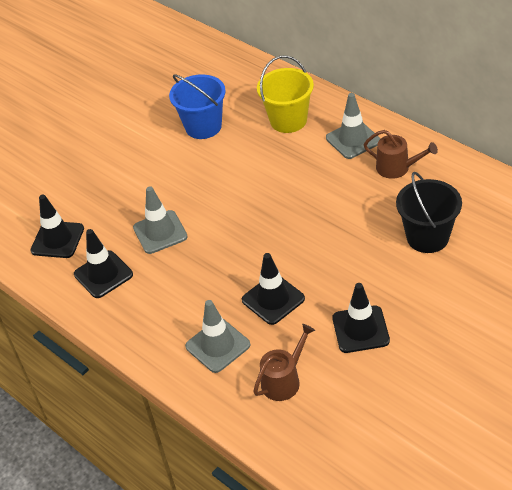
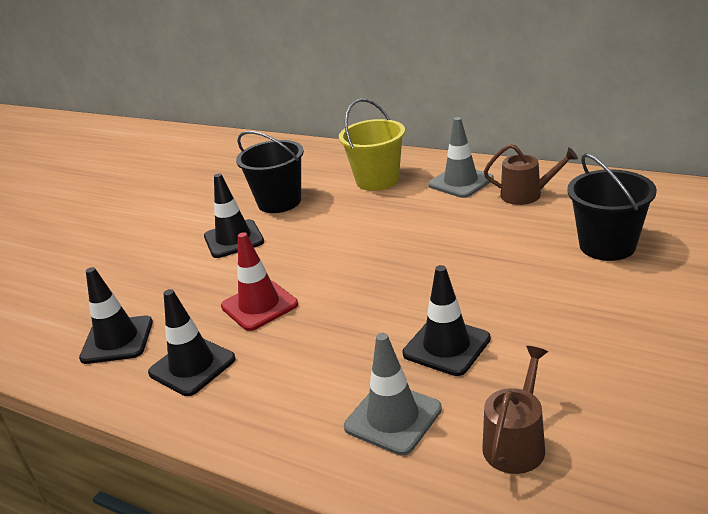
camera: 15 degrees left, 15 degrees down
grey traffic cone [133,186,188,254] -> red traffic cone [221,232,298,331]
blue bucket [169,74,226,139] -> black bucket [236,131,304,213]
black traffic cone [332,283,390,353] -> black traffic cone moved to [204,173,264,258]

